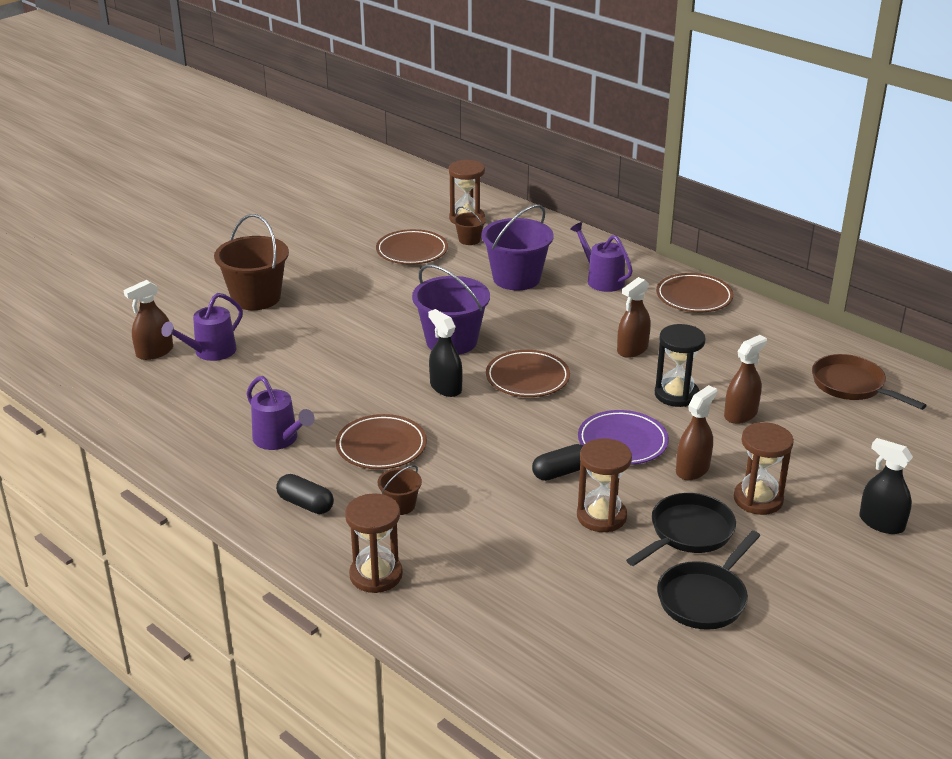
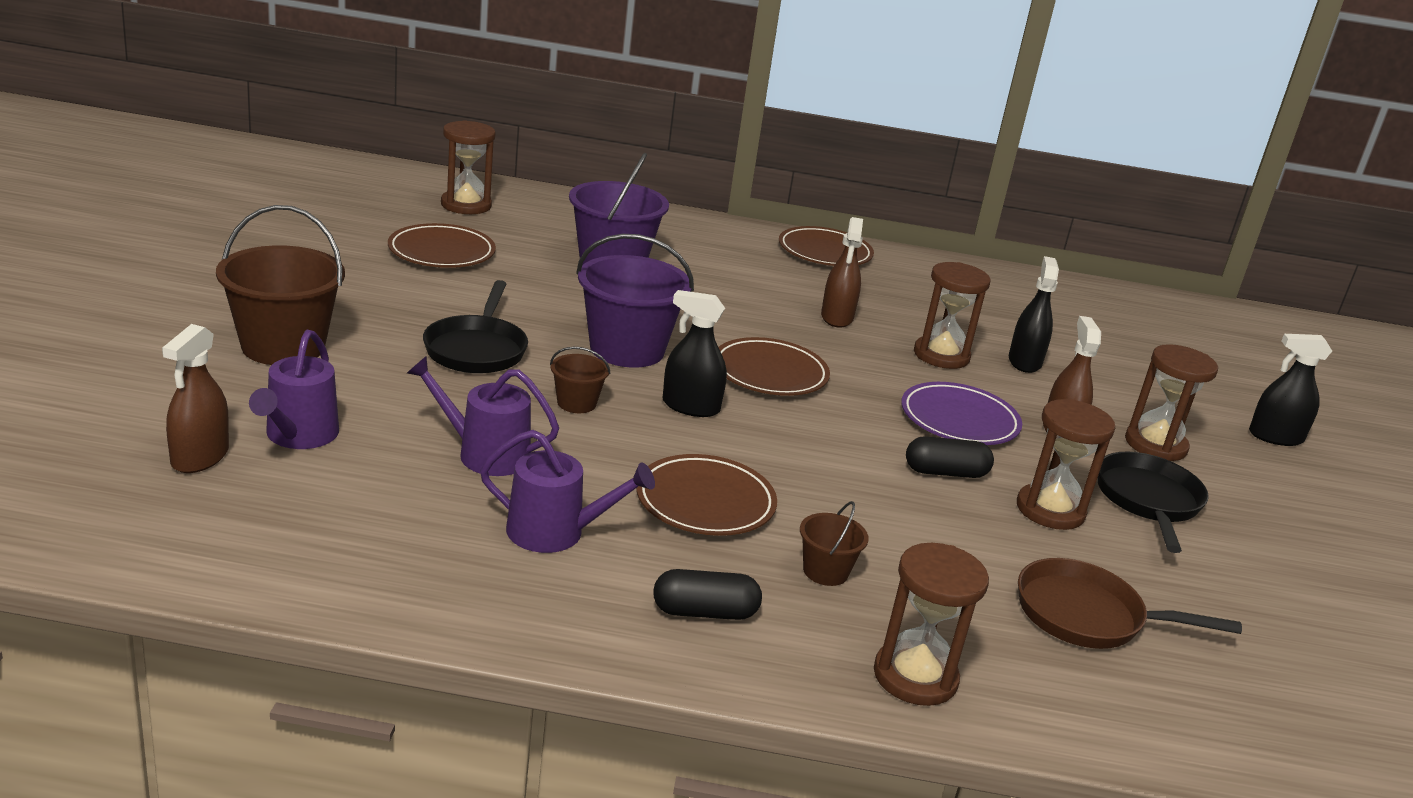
camera: 40 degrees left, 5 degrees down
brown bucket [453,207,486,245] -> brown bucket moved to [550,347,610,413]
black capsule [532,444,584,481] -> black capsule turned 60 degrees clockwise [906,436,994,478]
purple watering can [570,222,633,292] -> purple watering can moved to [407,356,559,476]
black hourglass [655,324,706,407] -> brown hourglass [914,262,991,369]
black pan [657,531,760,630] -> black pan moved to [423,280,528,374]
brown spray bottle [724,335,767,424] -> black spray bottle [1009,256,1059,373]
brown pan [812,354,927,410] -> brown pan moved to [1018,558,1242,649]

